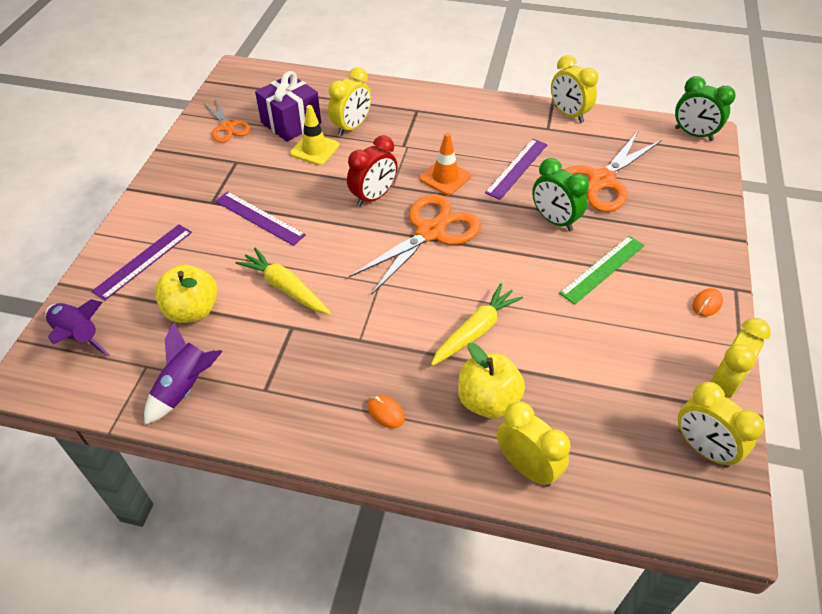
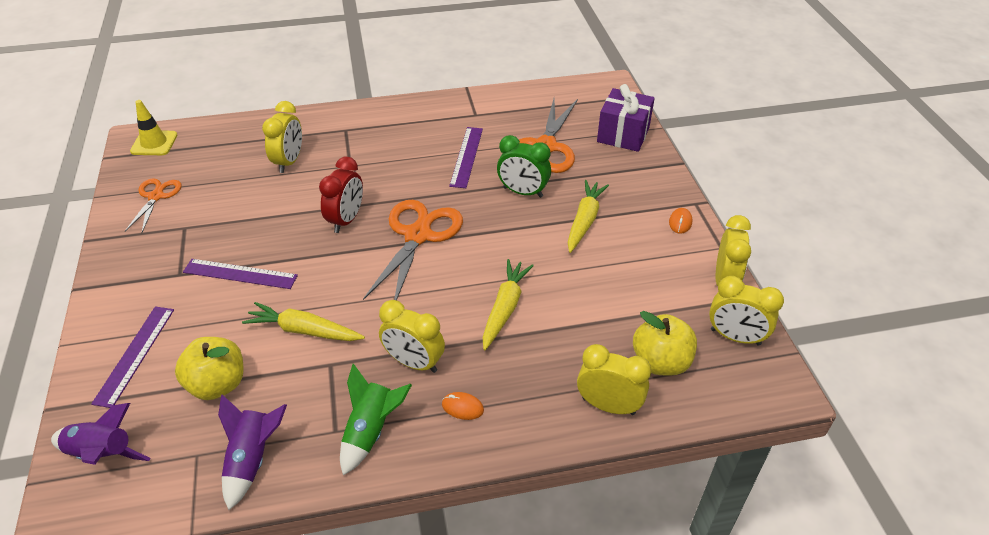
camera: 25 degrees left, 5 degrees down
orange scissors [203,100,251,143] -> orange scissors turned 120 degrees counterclockwise [125,178,181,232]
purple gift [255,71,321,142] -> purple gift moved to [597,84,655,152]
yellow traffic cone [290,105,339,165] -> yellow traffic cone moved to [130,100,177,155]
orange traffic cone [420,133,471,195] -> none
yellow apple [458,343,525,418] -> yellow apple moved to [633,311,697,376]
yellow clock [551,55,598,123] -> yellow clock moved to [379,300,445,373]
green ruler [559,236,645,305] -> yellow carrot [568,180,609,253]
green clock [675,76,736,141] -> none
none -> green rocket [340,364,412,475]

